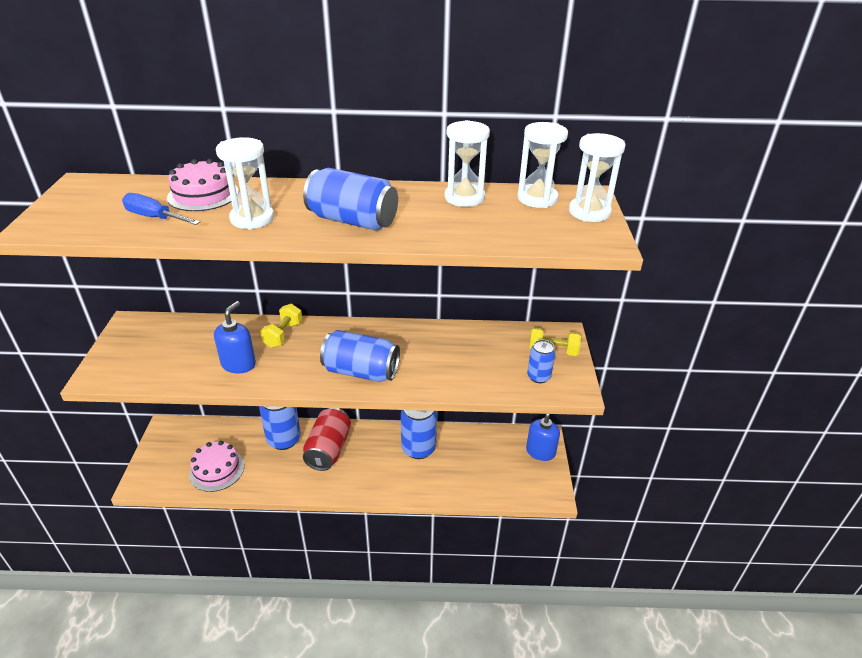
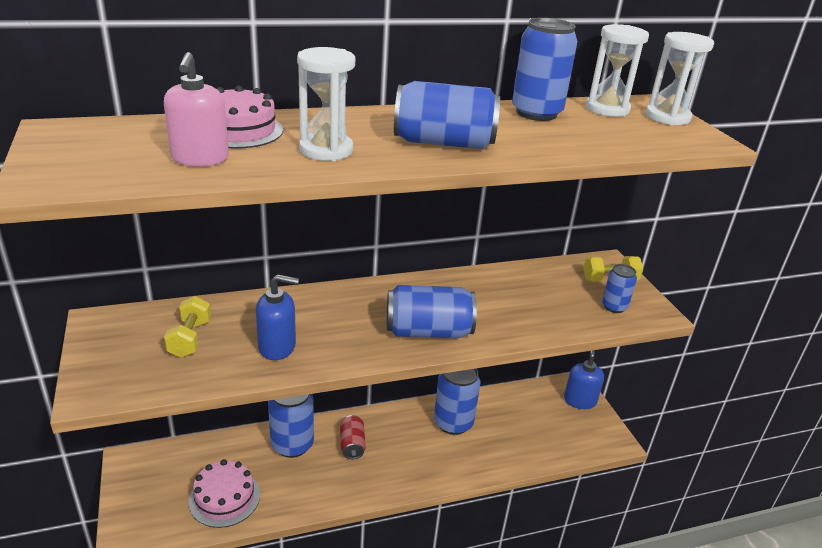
camera: 20 degrees left, 5 degrees down
blue screwdriver [122,193,200,225] -> pink soap dispenser [164,52,229,166]
blue soap dispenser [214,301,256,374] -> blue soap dispenser turned 90 degrees clockwise [256,274,299,360]
yellow dumbbell [260,304,302,348] -> yellow dumbbell moved to [164,296,211,358]
red can [303,408,351,471] -> red can [340,415,366,459], size x0.57
white hourglass [445,120,490,207] -> blue can [512,18,578,121]

